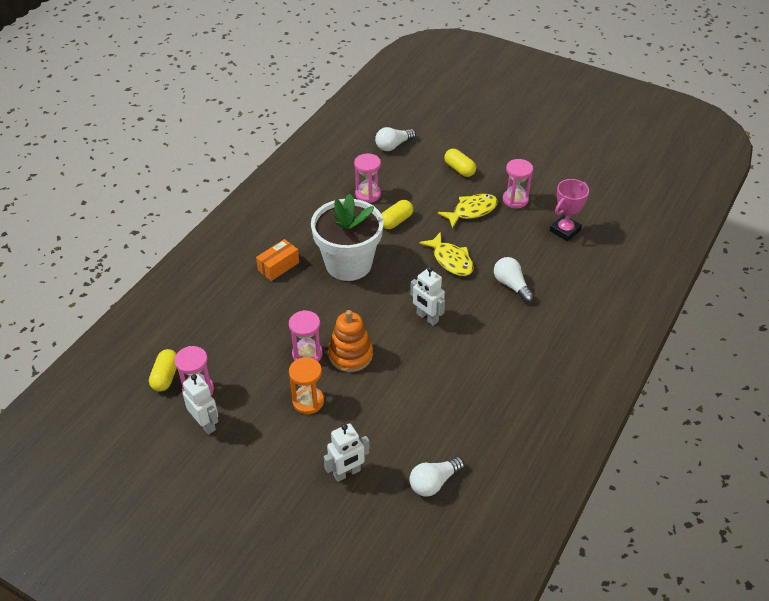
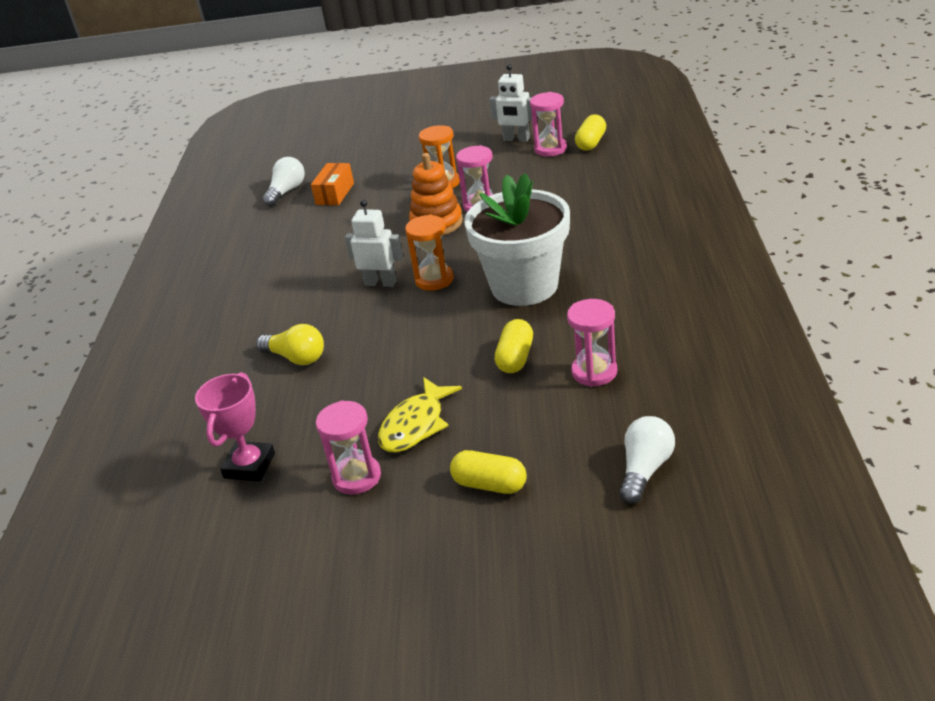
camera: 155 degrees right, 10 degrees down
yellow capsule [149,349,177,392] -> yellow capsule turned 45 degrees clockwise [575,114,606,151]
orange box [256,239,299,281] -> orange box moved to [311,163,354,205]
white robot [324,423,370,482] -> none
yellow fish [419,232,474,276] -> none
white light bulb [494,257,534,303] -> yellow light bulb [256,324,324,365]
none -> orange hourglass [405,215,454,291]

